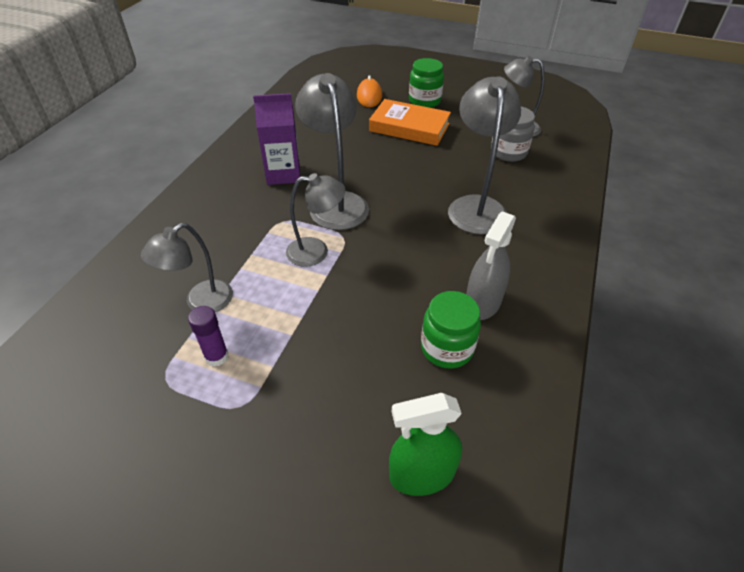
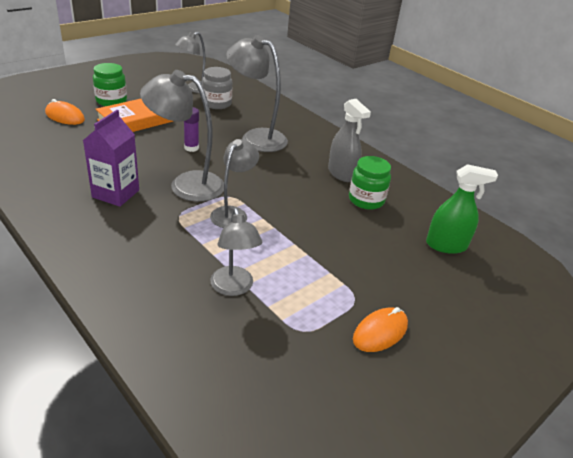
camera: 65 degrees left, 10 degrees down
purple glue stick [188,306,229,367] -> purple glue stick moved to [184,107,199,152]
green spray bottle [389,393,462,496] -> green spray bottle turned 105 degrees counterclockwise [426,164,498,254]
none -> orange mouse [353,307,408,352]

